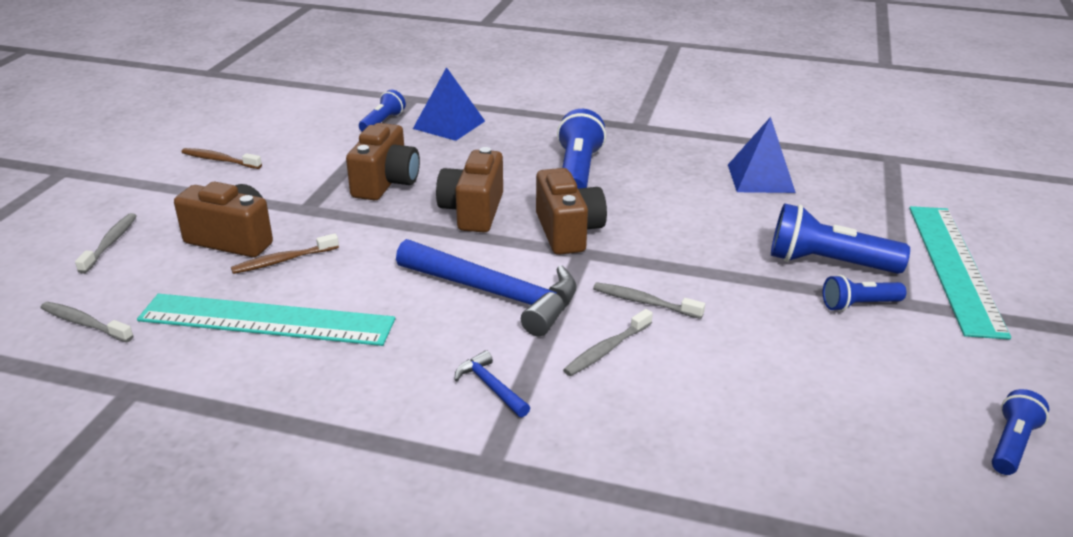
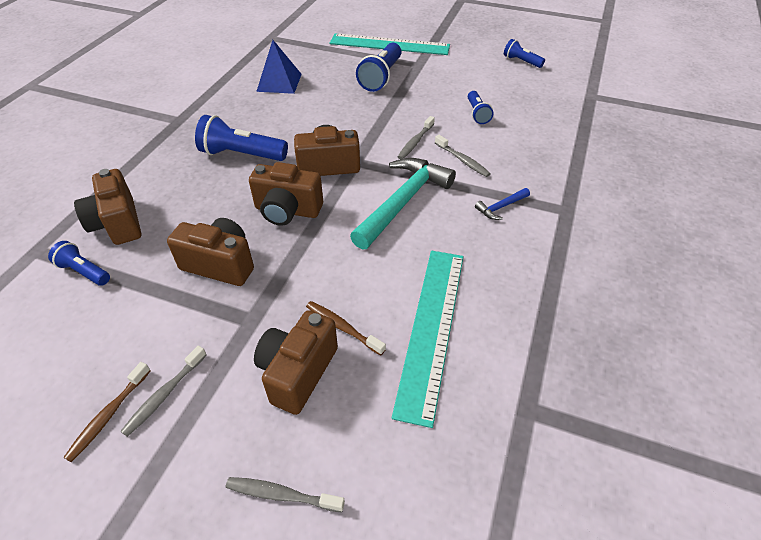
camera: 85 degrees left, 15 degrees up
grey toothbrush [40,302,134,342] -> grey toothbrush moved to [120,346,206,437]
brown toothbrush [231,233,339,274] -> brown toothbrush turned 150 degrees clockwise [306,301,386,355]
blue hammer [396,239,577,336] -> turquoise hammer [350,158,456,250]
blue pyramid [413,67,485,141] -> brown camera [74,169,141,245]
blue flashlight [823,275,906,312] -> blue flashlight moved to [468,91,493,124]

